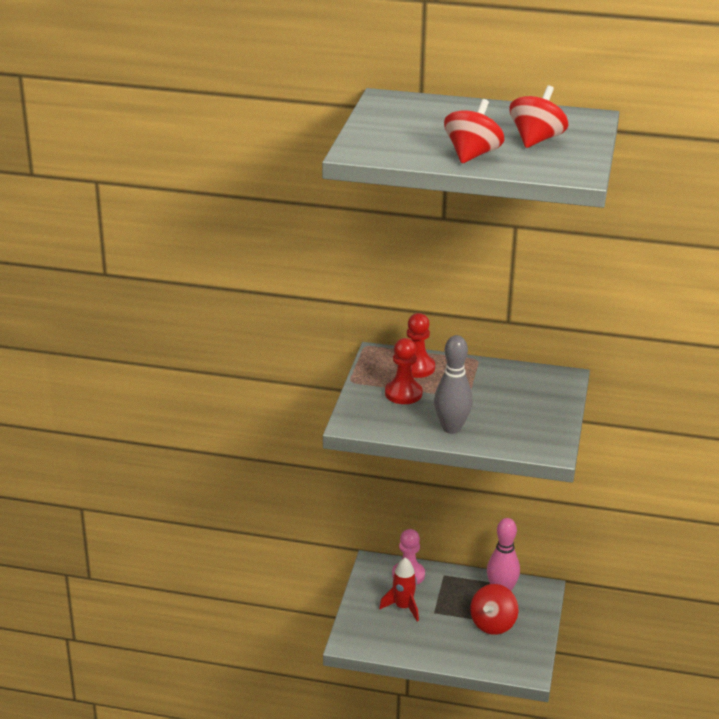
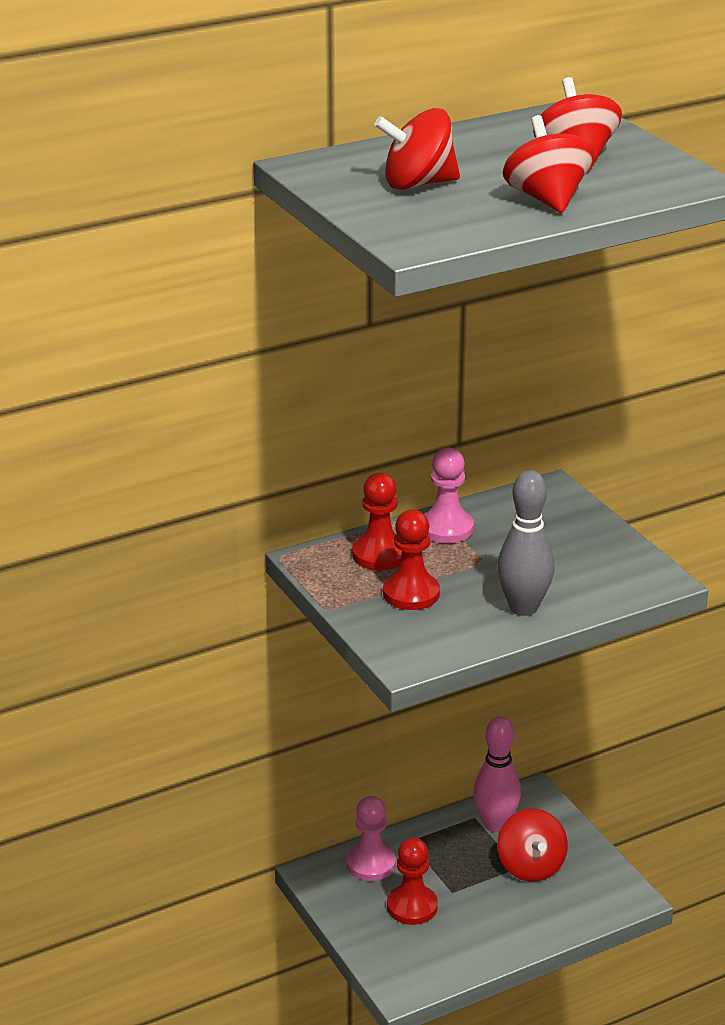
camera: 40 degrees left, 0 degrees up
red rocket [379,557,419,622] -> red pawn [387,837,438,925]
none -> red spinning top [374,108,460,190]
none -> pink pawn [424,448,474,544]

